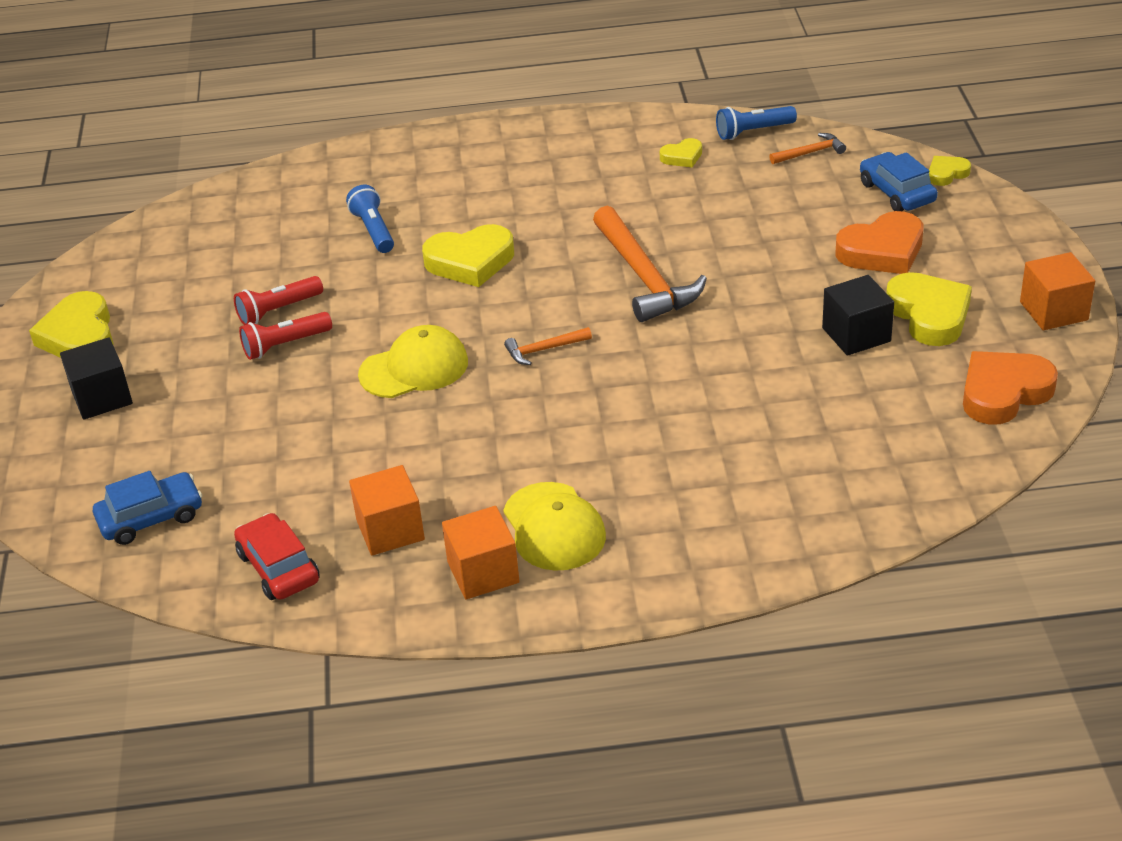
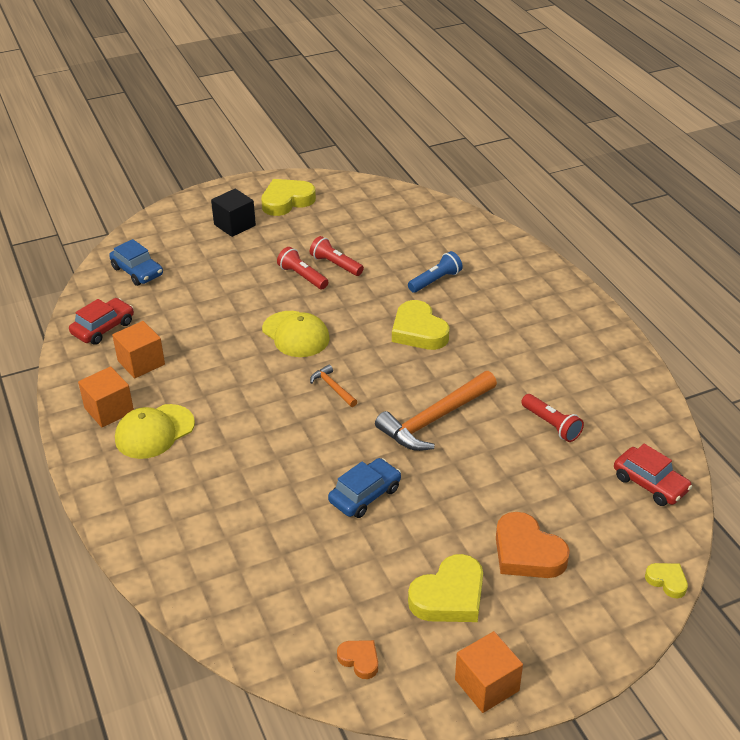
camera: 70 degrees right, 0 degrees up
yellow heart [660,138,702,167] -> none
blue flashlight [716,106,797,140] -> none
orange hammer [769,133,846,164] -> red car [614,444,692,506]
black cube [822,275,894,356] -> none
blue car [860,152,938,211] -> blue car moved to [328,458,401,518]
orange heart [963,351,1058,424] -> orange heart [337,640,378,679], size x0.52
none -> red flashlight [521,394,584,442]

